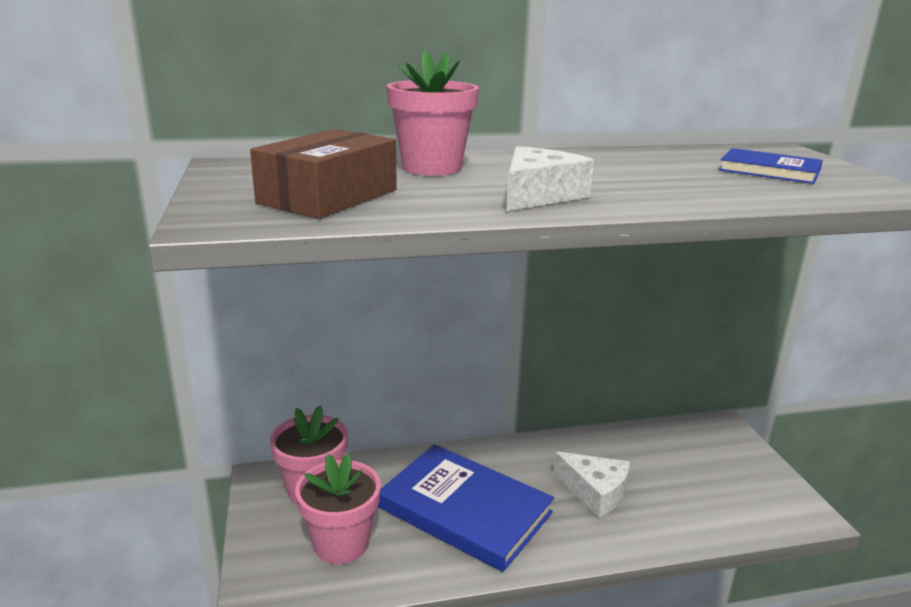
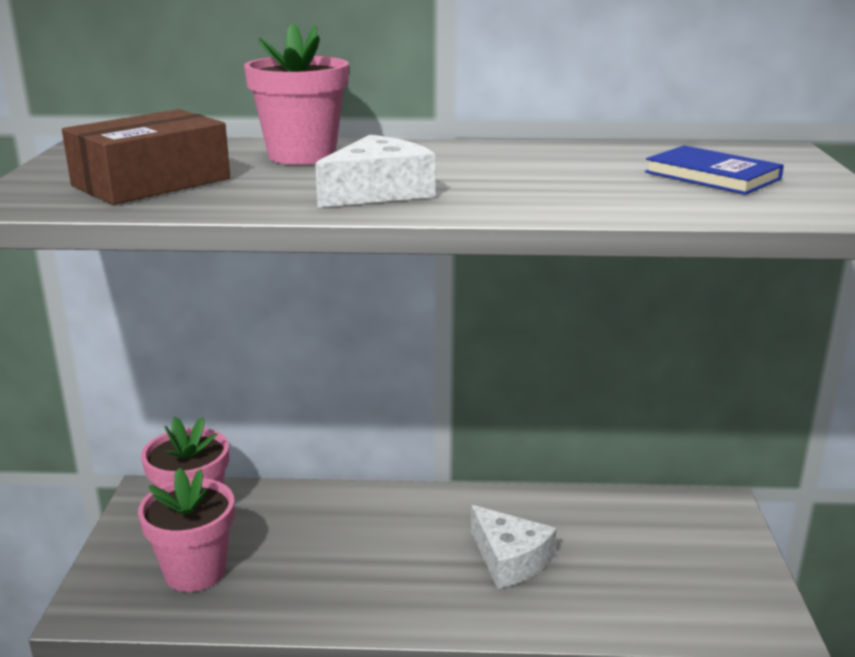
camera: 15 degrees right, 0 degrees up
blue book [378,444,554,572] -> none

